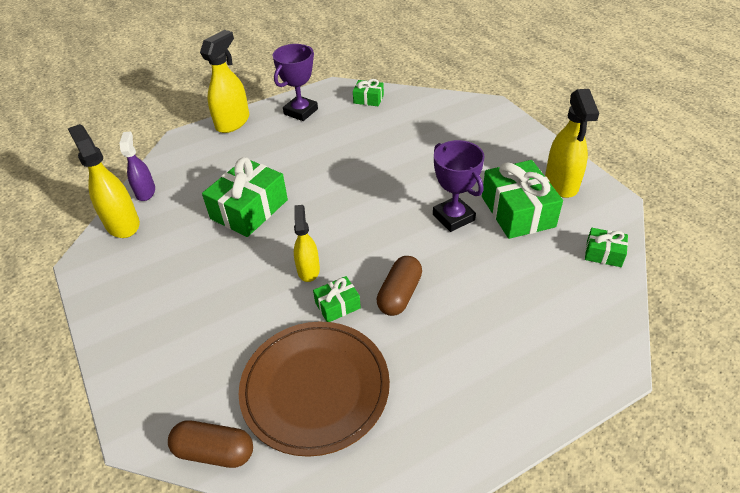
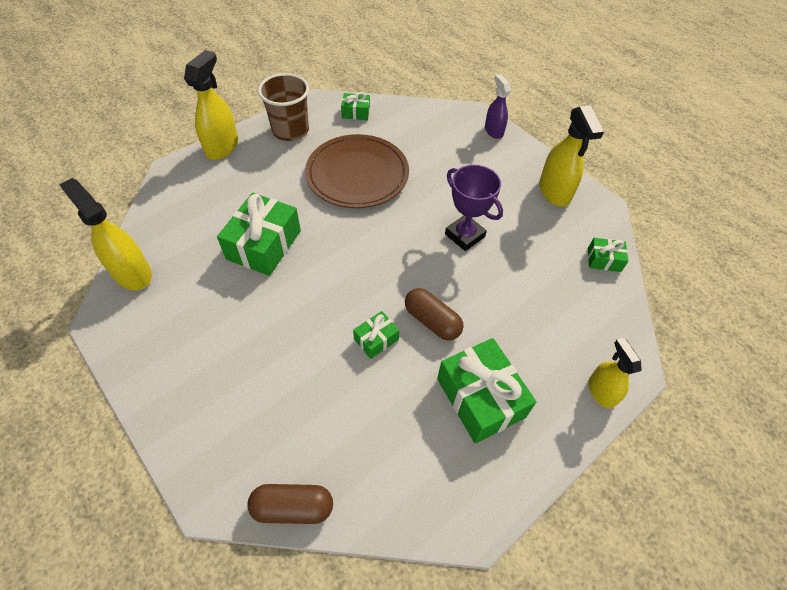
camera: 15 degrees left, 10 degrees up
purple spray bottle [120,132,155,201] -> purple spray bottle moved to [485,74,511,139]
brown plate [239,322,390,457] -> brown plate moved to [305,134,409,208]
purple trophy [273,44,318,121] -> brown cup [258,73,309,141]
yellow spray bottle [294,205,320,282] -> yellow spray bottle moved to [588,338,642,409]
brown capsule [377,256,422,316] -> brown capsule turned 60 degrees counterclockwise [405,288,464,341]
green gift [482,160,563,239] -> green gift moved to [437,338,536,443]

